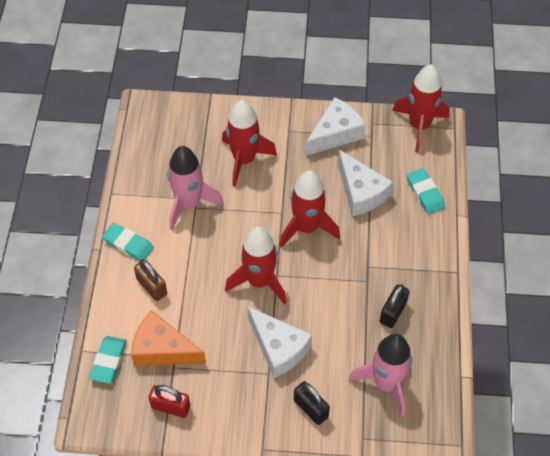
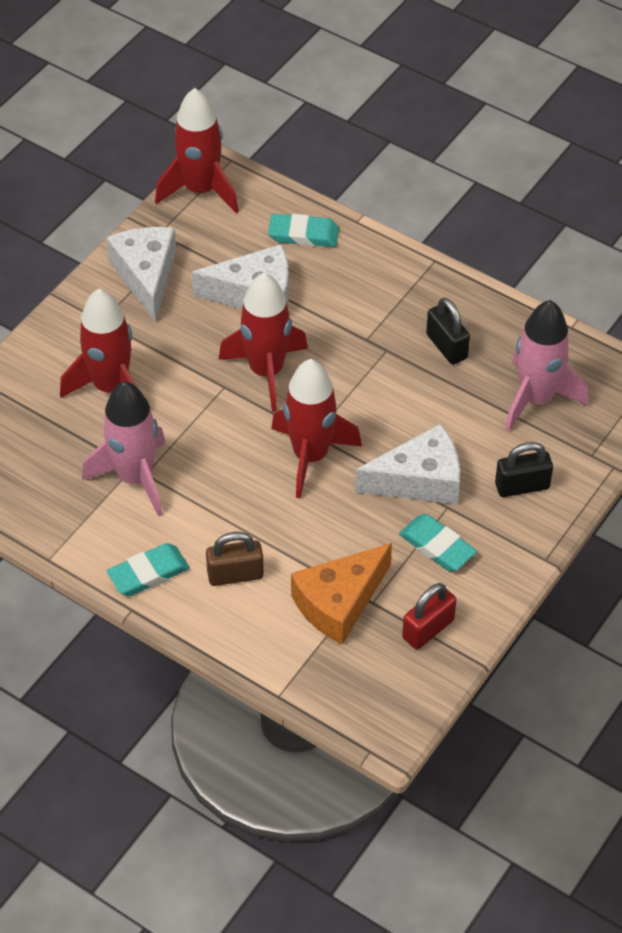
camera: 60 degrees left, 5 degrees down
turquoise eraser [89,336,127,384] -> turquoise eraser moved to [399,514,477,571]

